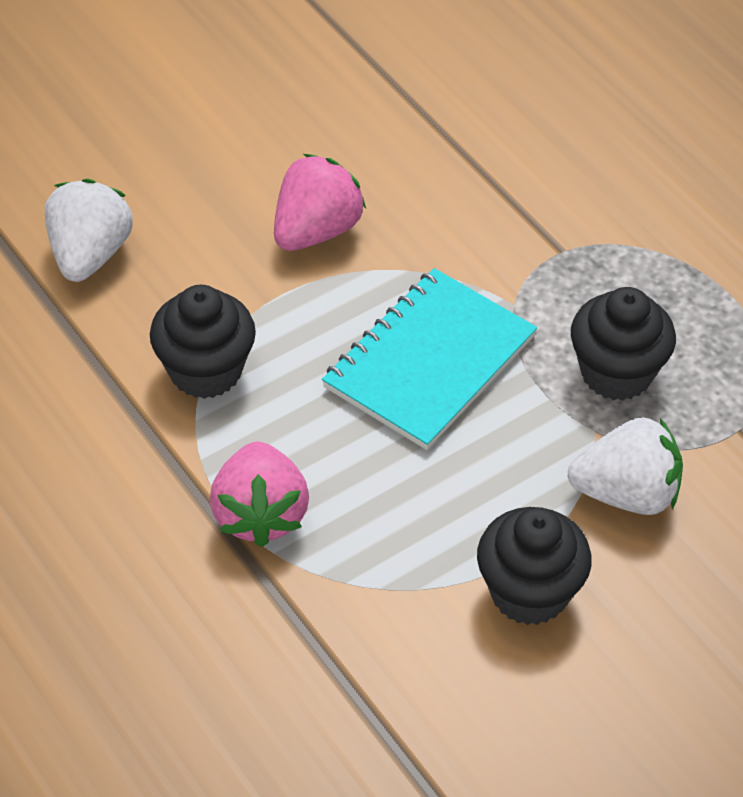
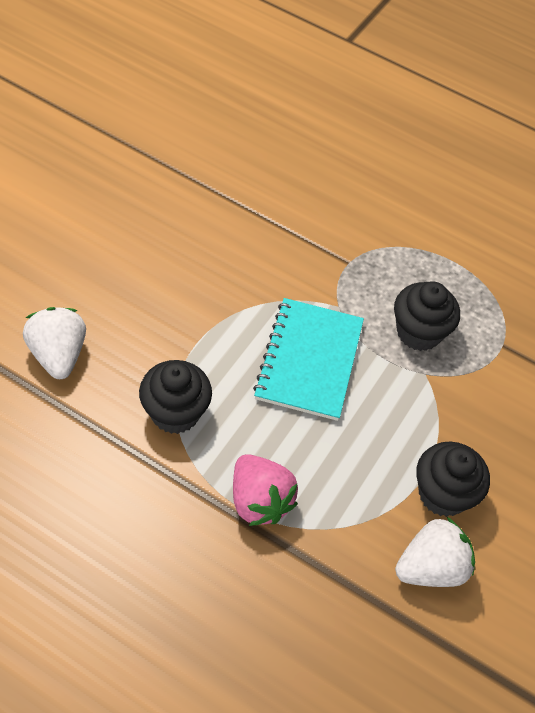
camera: 30 degrees left, 5 degrees up
pink strawberry [274,154,366,251] -> none
white strawberry [568,417,683,515] -> white strawberry moved to [395,517,475,587]

